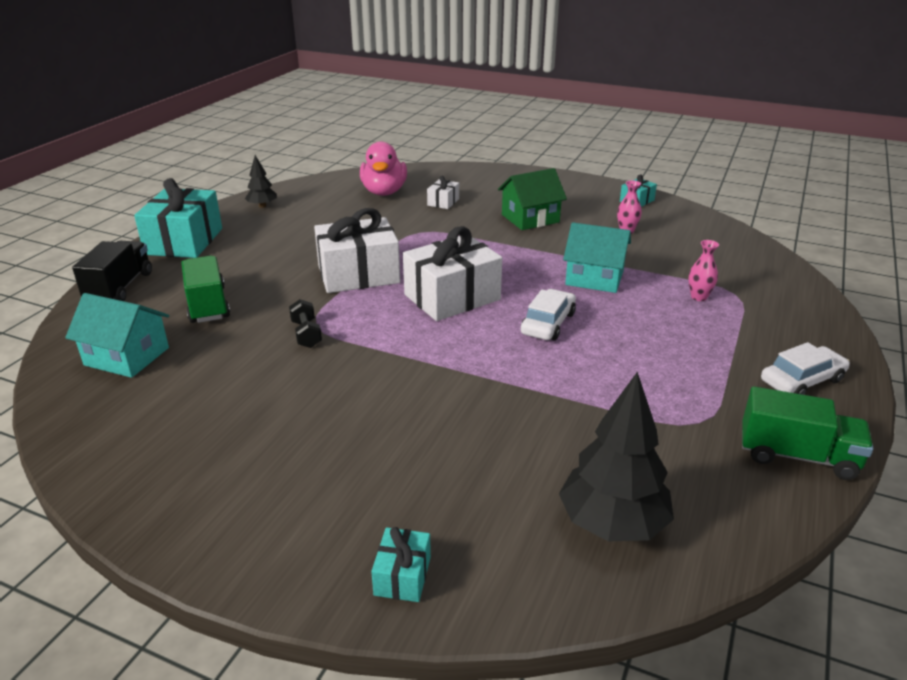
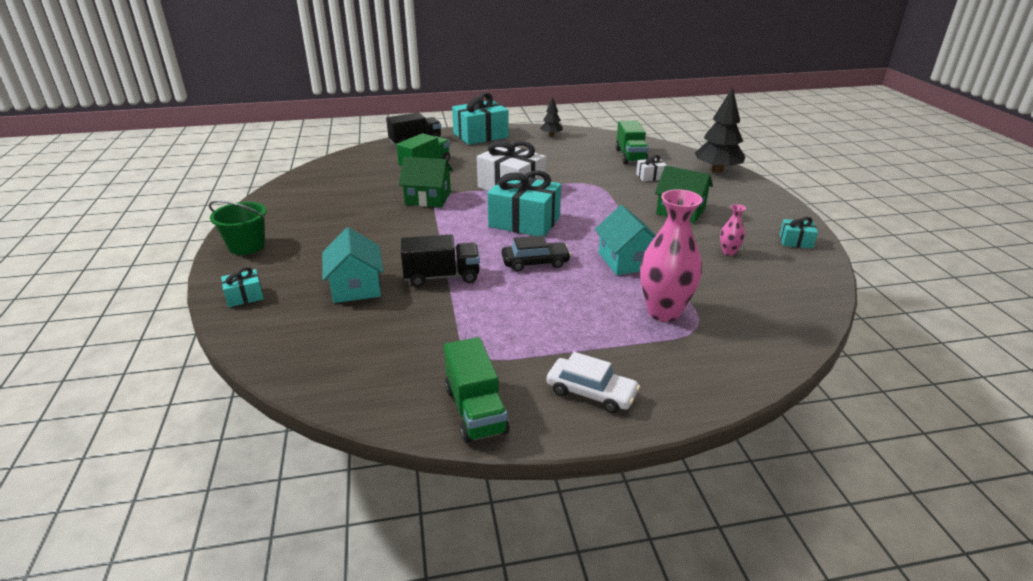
camera: 55 degrees right, 0 degrees up
turquoise house [65,293,169,378] -> turquoise house moved to [322,227,384,303]
black dumbbell [289,299,322,348] -> green house [399,157,453,207]
pink duck [360,141,407,196] -> green truck [615,120,649,164]
white gift [403,226,502,321] -> turquoise gift [487,171,561,237]
white car [521,289,576,341] -> black car [501,235,571,272]
black tree [559,372,674,541] -> black tree moved to [695,87,745,173]
pink vase [688,240,719,301] -> pink vase [640,189,702,322], size x2.17
none -> green bucket [209,200,267,255]
none -> black truck [401,234,480,287]

